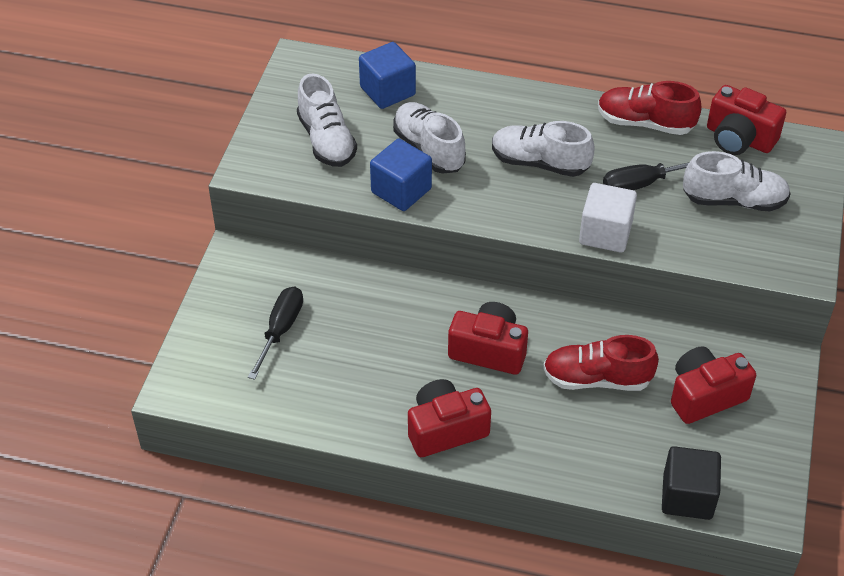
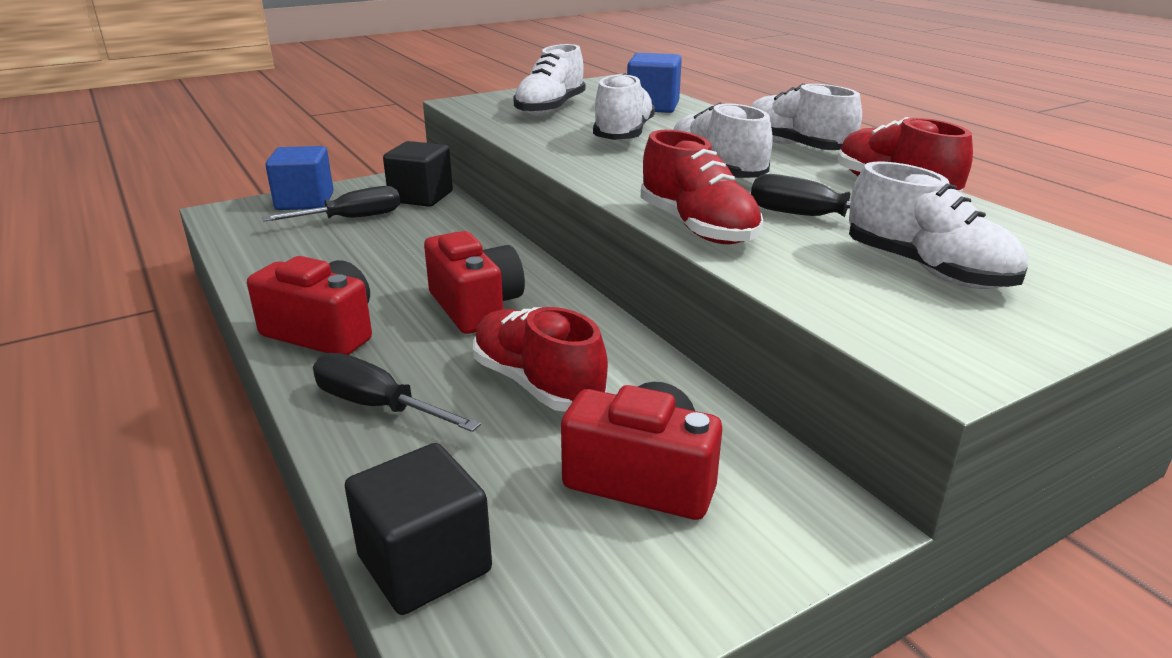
camera: 45 degrees right, 20 degrees down
blue cube [370,139,432,211] -> blue cube moved to [265,146,334,210]
white cube [579,183,637,253] -> red shoe [641,130,763,244]
red camera [707,85,786,155] -> none
none -> black screwdriver [313,353,481,432]
none -> black cube [383,141,453,207]
none -> white shoe [750,83,862,150]

